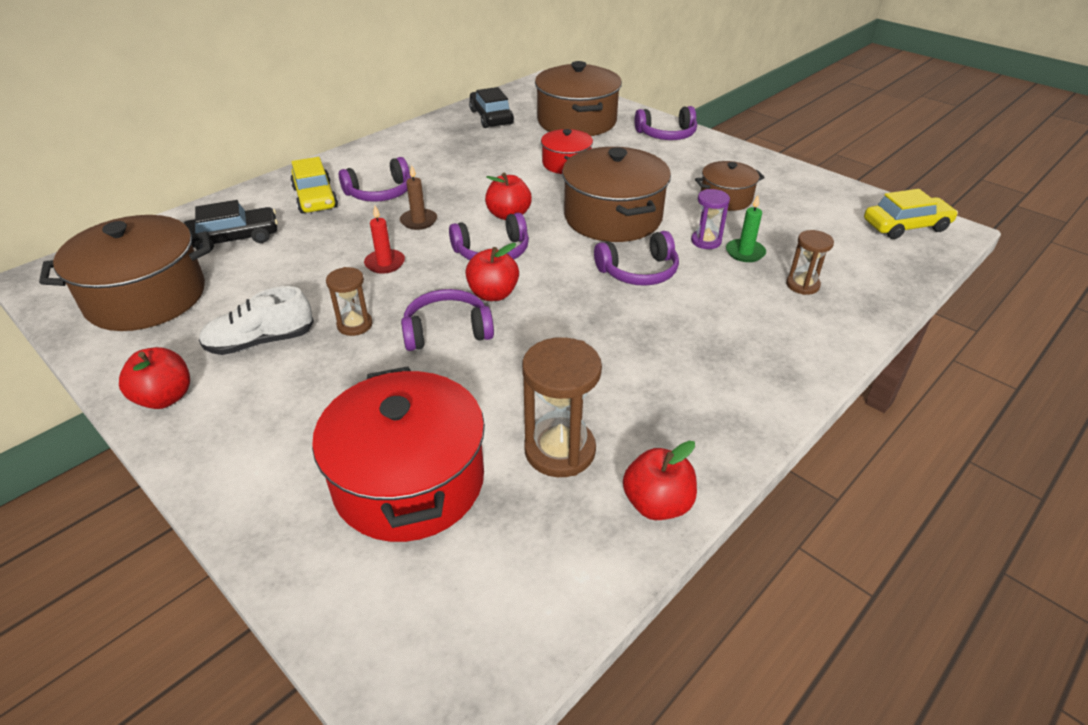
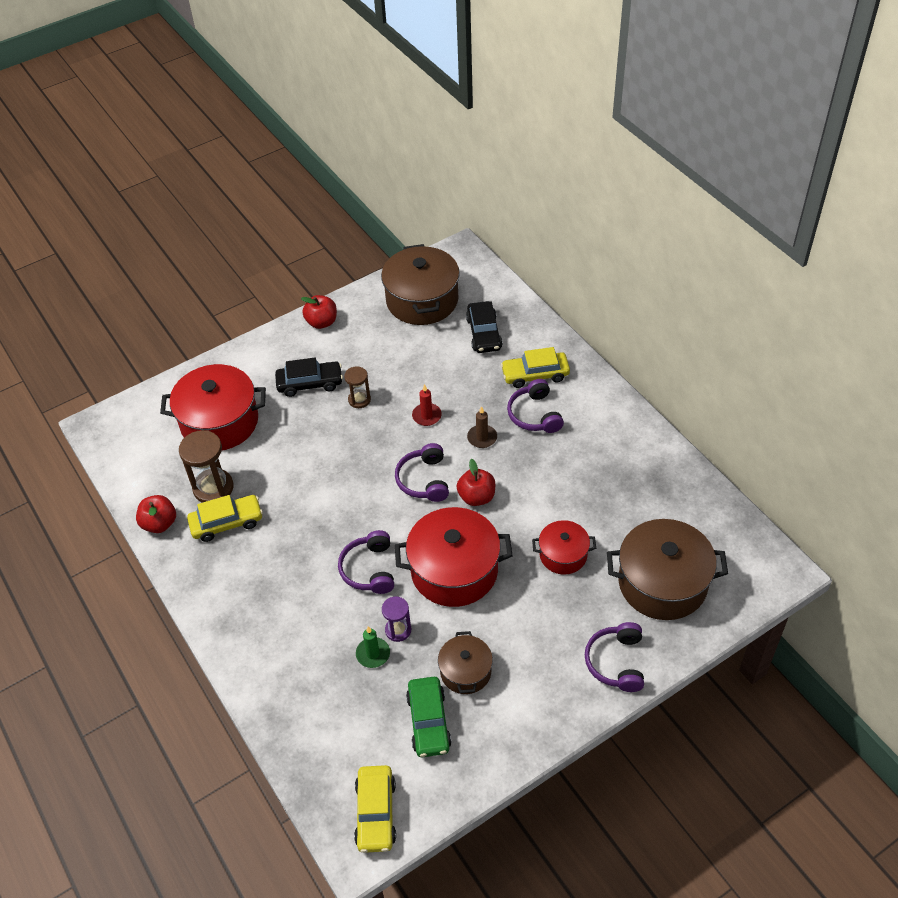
camera: 105 degrees right, 10 degrees up
white shoe [199,286,314,355] -> none
purple headphones [401,289,494,351] -> none
red apple [465,243,519,301] -> none
black car [469,87,514,128] -> black car moved to [275,358,343,397]
brown pot [562,147,671,242] -> red pot [395,507,513,607]
brown hourglass [786,230,834,295] -> none
none -> yellow car [187,495,263,542]
none -> green car [406,677,452,757]

